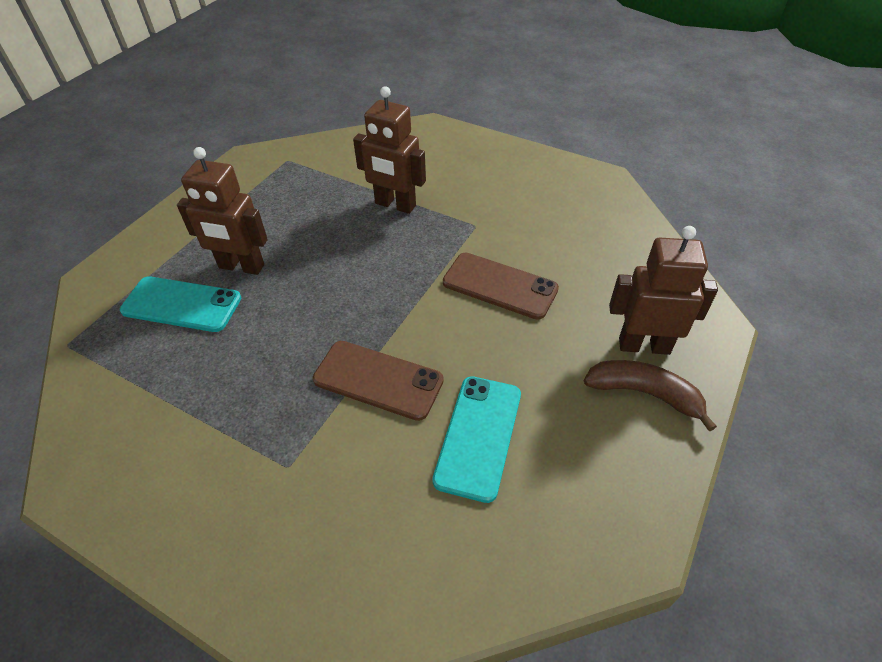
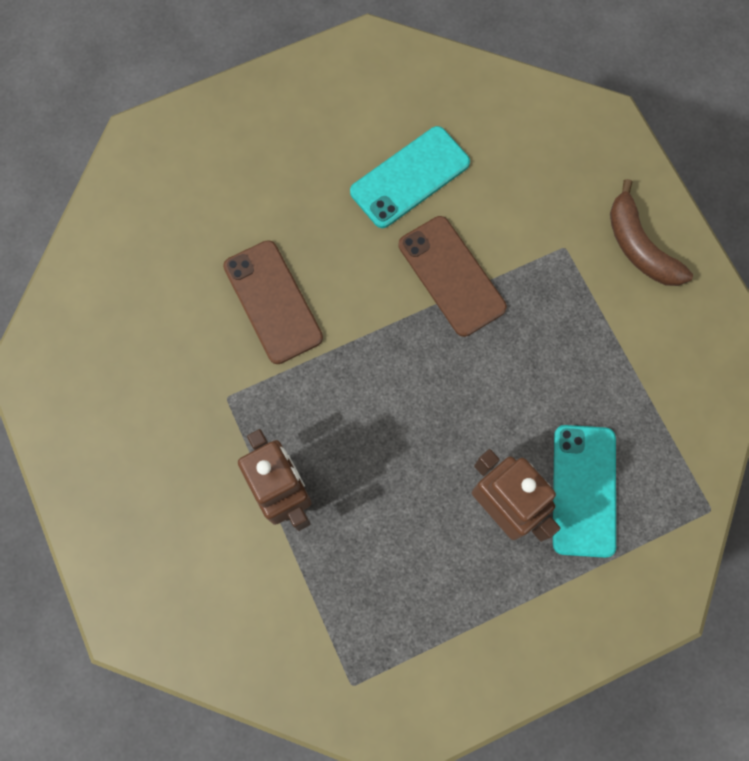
camera: 145 degrees left, 25 degrees up
turquoise phone [120,277,241,332] -> turquoise phone turned 45 degrees clockwise [553,425,616,558]
brown banana [584,360,717,432] -> brown banana moved to [610,179,693,286]
brown robot [609,226,718,355] -> none

